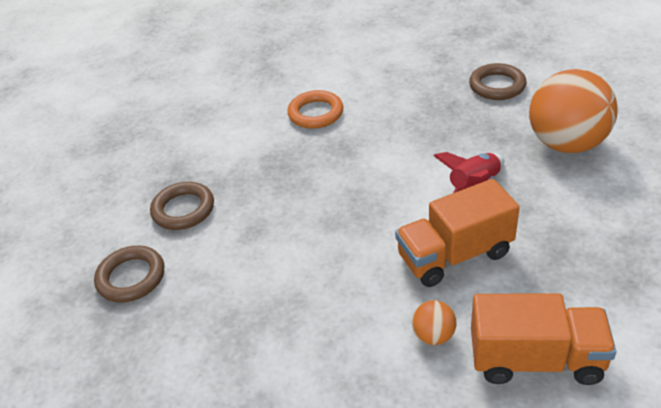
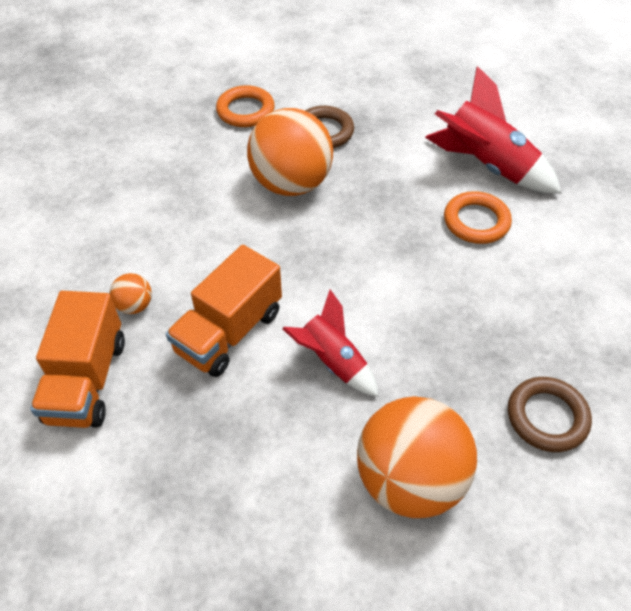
camera: 85 degrees right, 10 degrees up
brown ring [94,246,164,303] -> orange ring [216,85,275,127]
orange truck [395,179,520,287] -> orange truck turned 120 degrees counterclockwise [166,245,282,377]
none -> orange ball [247,108,333,196]
none -> red rocket [425,66,562,194]

